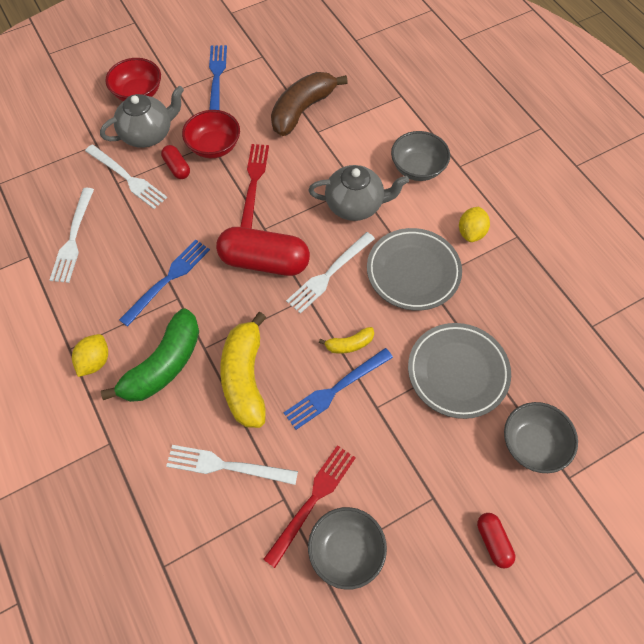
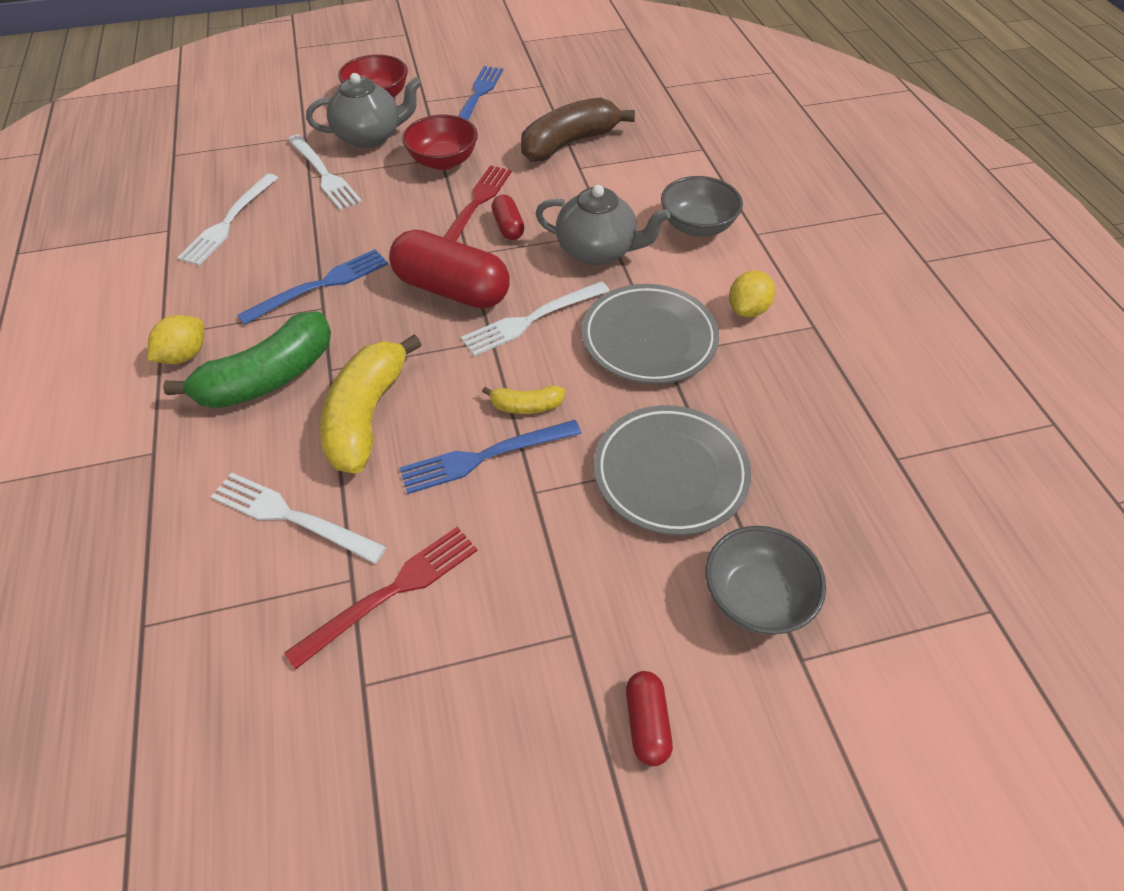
camera: 15 degrees right, 10 degrees down
red capsule [161,145,190,179] -> red capsule moved to [492,195,525,240]
grey bowl [308,507,387,590] -> none

